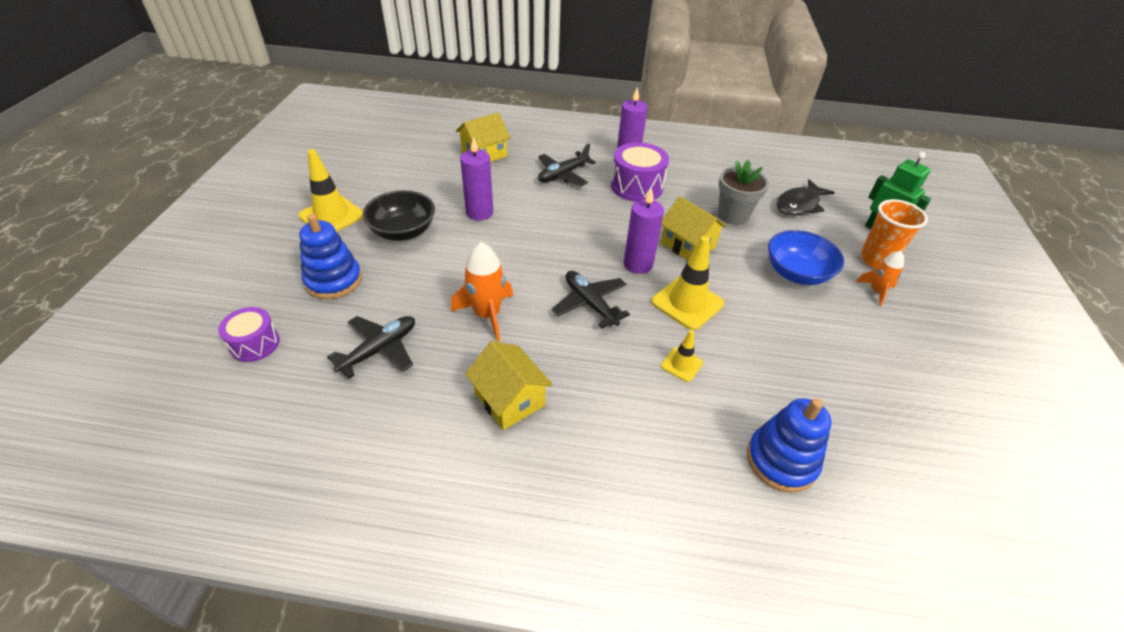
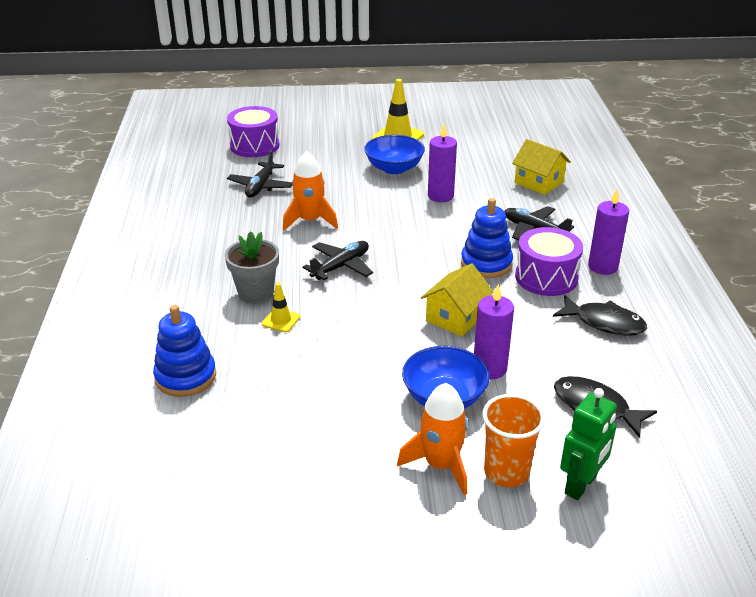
camera: 80 degrees right, 10 degrees down
purple drum [218,307,280,362] -> purple drum [227,106,280,157], size x1.58
blue stacking toy [299,214,362,299] -> blue stacking toy moved to [461,198,513,278]
black plane [327,316,415,379] -> black plane turned 75 degrees clockwise [227,150,292,198]
black bowl [362,190,435,241] -> blue bowl [364,135,425,174]
yellow house [465,341,553,430] -> none
purple candle [624,188,664,274] -> purple candle moved to [474,284,514,379]
yellow traffic cone [651,236,724,330] -> none
grey flower pot [718,160,769,225] -> grey flower pot moved to [225,231,279,304]
orange rocket [856,251,904,306] -> orange rocket [397,383,468,495], size x1.64
none -> black fish [553,295,647,336]

